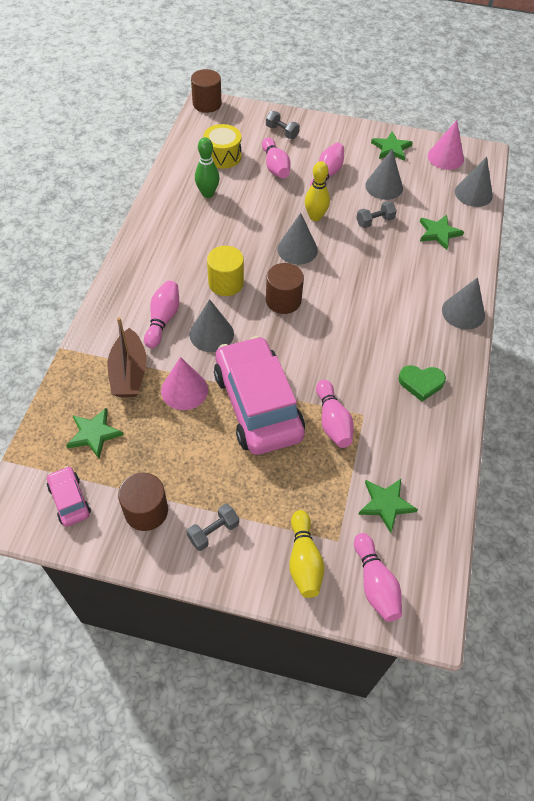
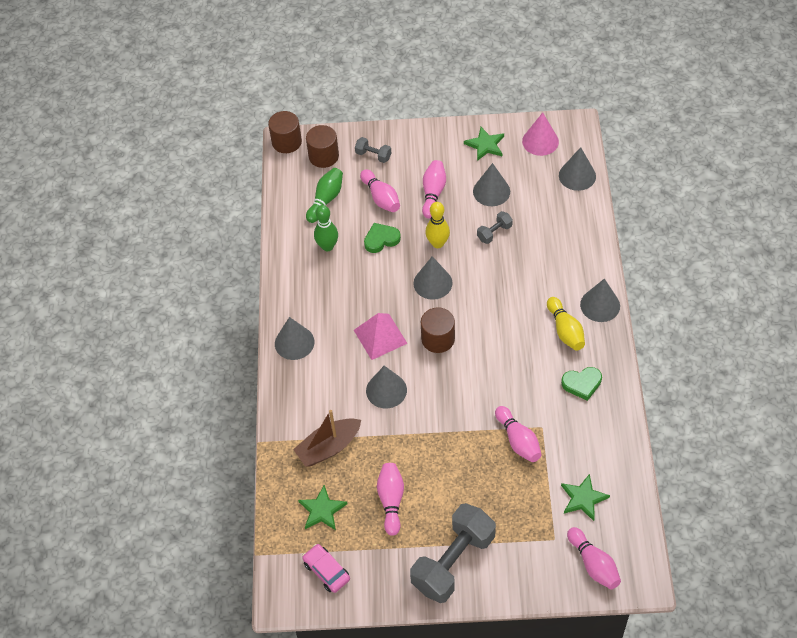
camera: 10 degrees left, 0 degrees up
brown boat [108,317,147,397] -> brown boat turned 75 degrees clockwise [293,410,361,467]
brown cylinder [118,472,168,531] -> brown cylinder moved to [306,125,339,168]
pink bowling pin [144,281,179,348] -> pink bowling pin moved to [377,463,404,536]
pink cone [161,357,208,410] -> none
grey dumbbell [187,504,239,551] -> grey dumbbell [410,503,496,603], size x2.26
yellow drum [203,124,242,169] -> green bowling pin [306,168,343,223]
yellow cylinder [207,246,244,296] -> pink pyramid [354,313,408,360]
pink car [214,336,305,455] -> none
yellow bowling pin [289,510,325,598] -> yellow bowling pin moved to [547,297,585,351]
green star [420,215,464,250] -> none
none -> grey cone [275,317,314,360]
none -> green heart [364,223,401,253]

